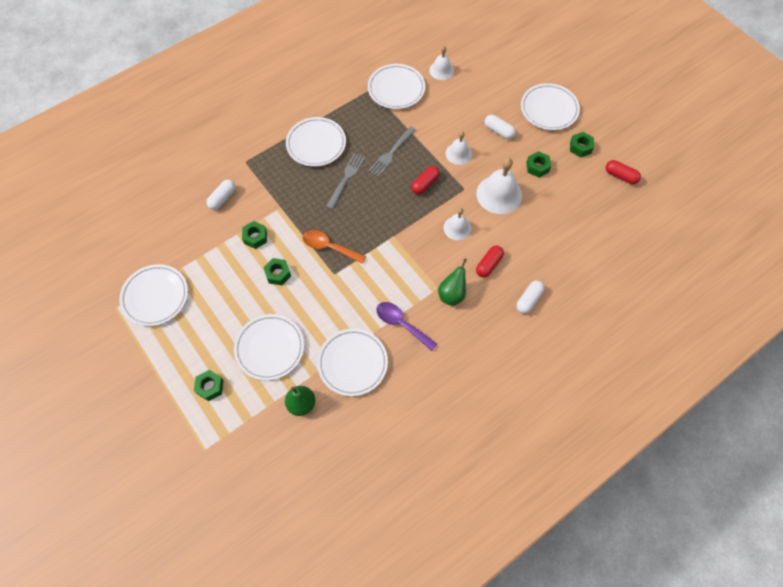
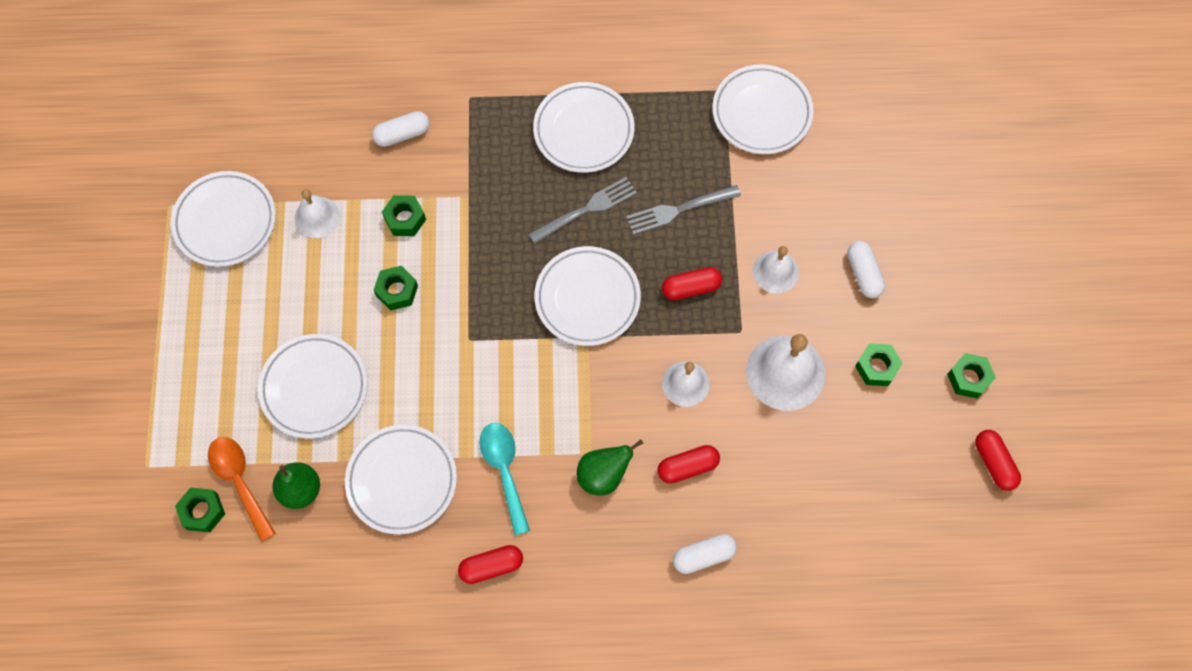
camera: 35 degrees right, 5 degrees up
green nut [194,370,224,401] -> green nut moved to [175,488,225,532]
orange spoon [302,230,366,264] -> orange spoon moved to [208,437,276,542]
purple spoon [376,302,437,351] -> turquoise spoon [479,423,530,535]
white bell [429,46,454,80] -> white bell moved to [294,189,340,238]
white plate [521,83,580,130] -> white plate moved to [534,246,641,346]
none -> red capsule [458,545,523,584]

